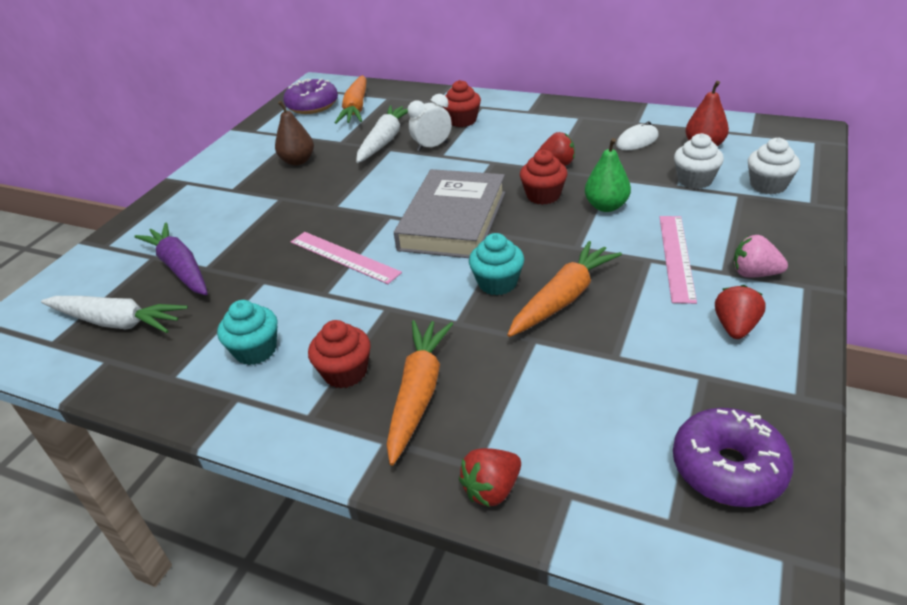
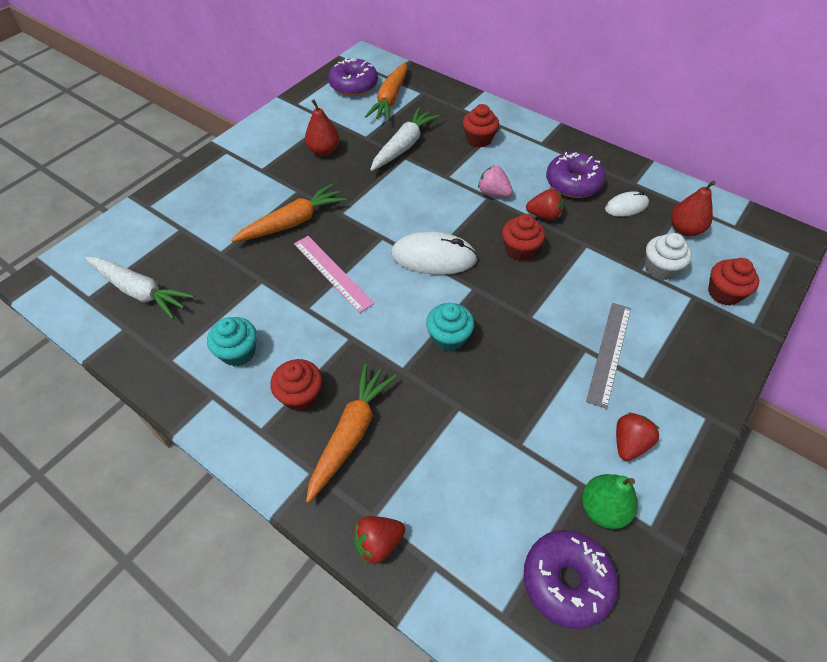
camera: 10 degrees right, 15 degrees up
purple carrot [134,223,208,295] -> none
brown pear [275,101,314,165] -> red pear [305,99,339,156]
grey book [394,169,505,258] -> white mouse [391,231,478,275]
white clock [408,94,452,152] -> none
orange carrot [507,241,622,337] -> orange carrot moved to [231,184,346,242]
green pear [585,138,631,212] -> green pear moved to [582,474,638,529]
pink ruler [659,216,697,304] -> grey ruler [586,303,631,409]
pink strawberry [733,235,788,278] -> pink strawberry moved to [478,165,513,197]
white cupcake [748,138,800,194] -> red cupcake [708,258,759,306]
none -> purple donut [546,152,606,198]

